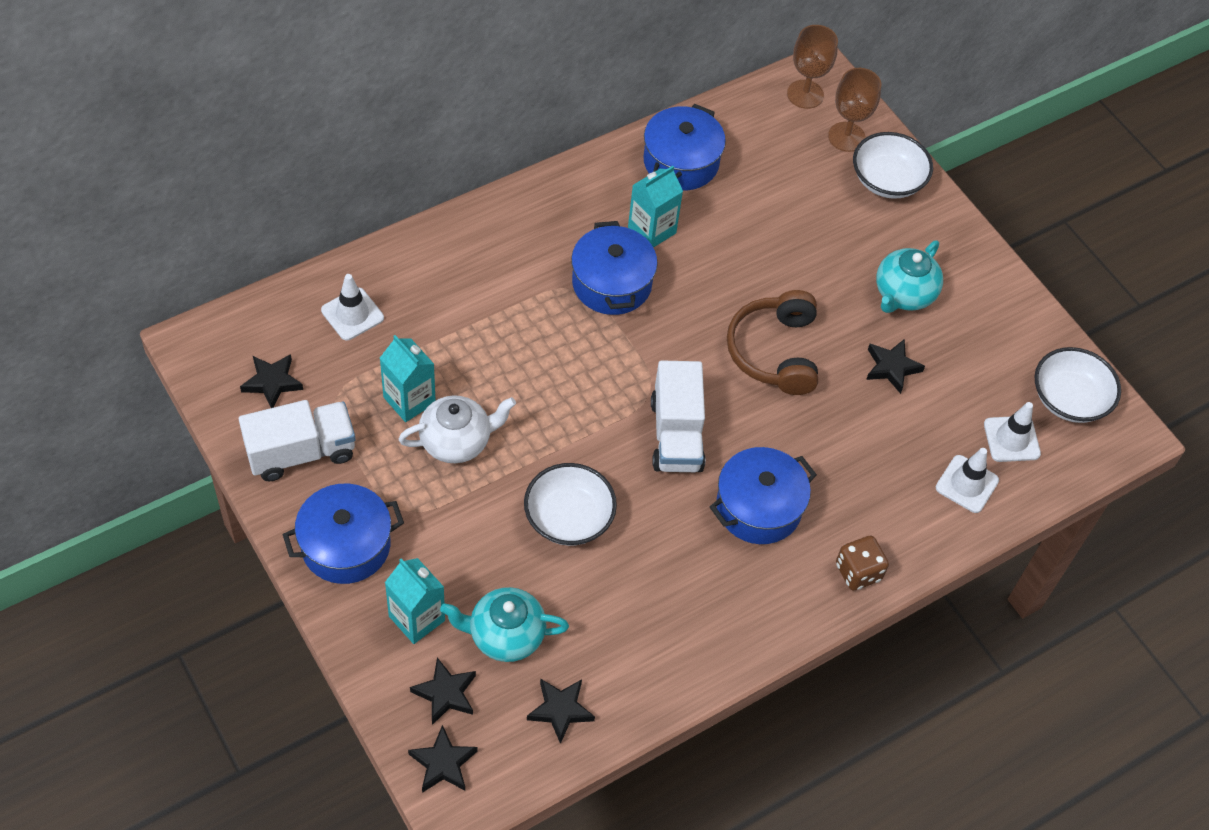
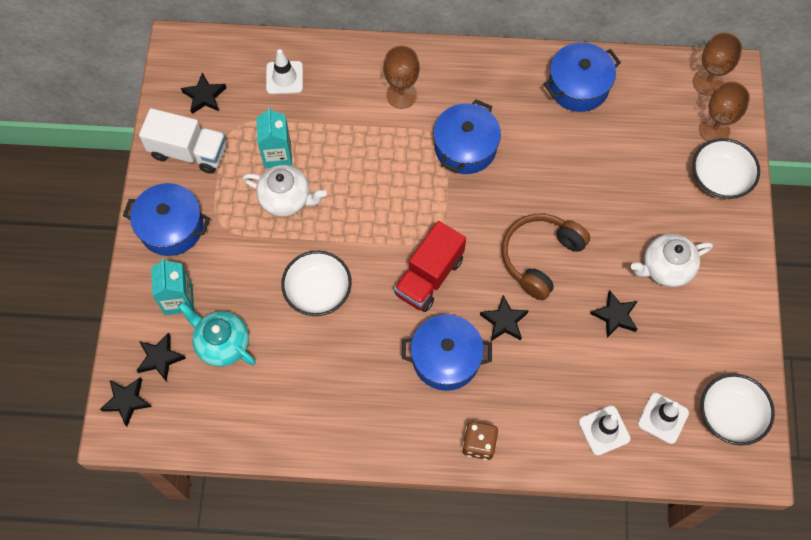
camera: 40 degrees right, 10 degrees up
black star [527,678,595,744] -> black star moved to [480,295,529,341]
turquoise carton [628,166,683,248] -> none
white truck [651,360,705,472] -> red truck [394,221,466,312]
turquoise teapot [876,241,943,313] -> white teapot [631,234,713,287]
none -> brown goblet [383,46,420,109]

